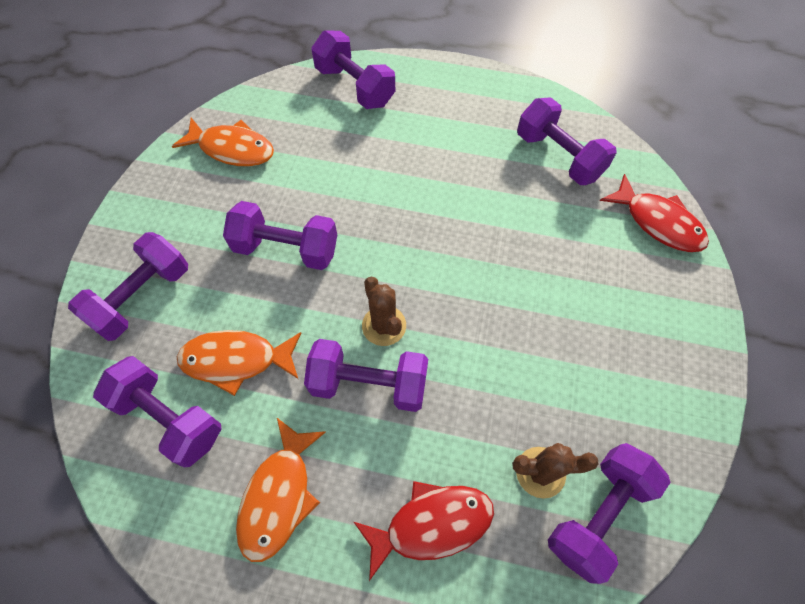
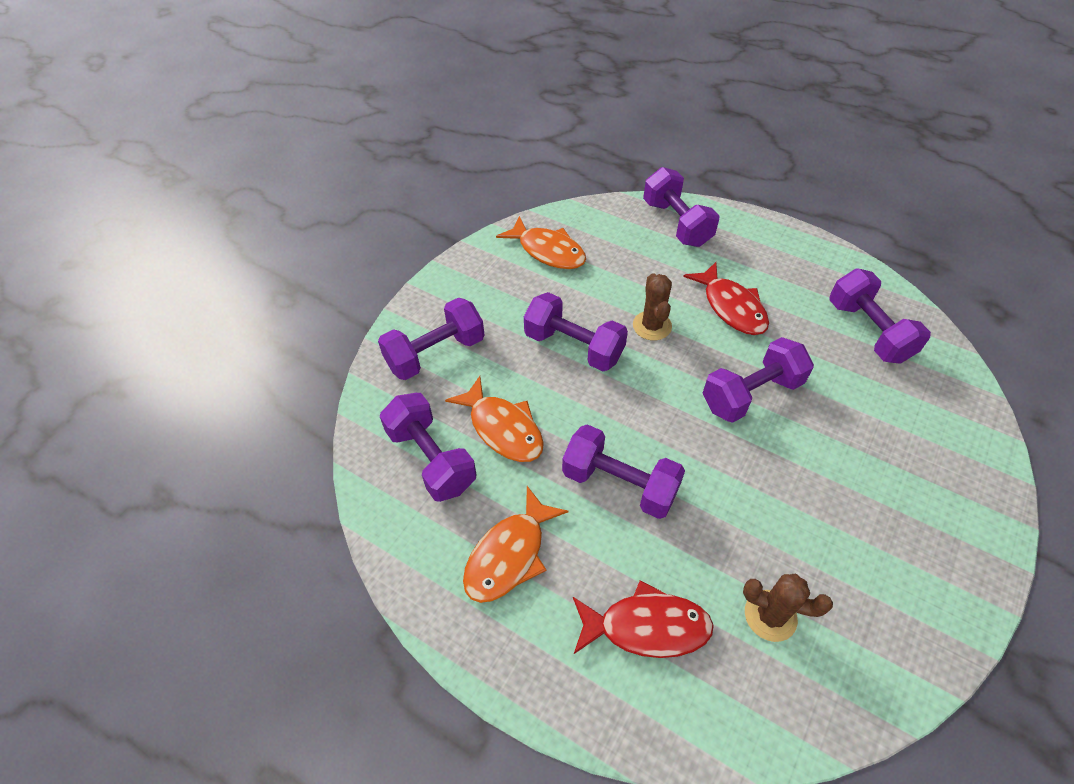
camera: 20 degrees right, 10 degrees down
orange fish [177,330,301,396] -> orange fish turned 150 degrees counterclockwise [445,376,544,462]
brown cactus [362,277,406,346] -> brown cactus moved to [633,273,672,340]
purple dumbbell [548,443,671,584] -> purple dumbbell moved to [703,337,814,423]
red fish [600,174,709,252] -> red fish moved to [683,262,769,335]

